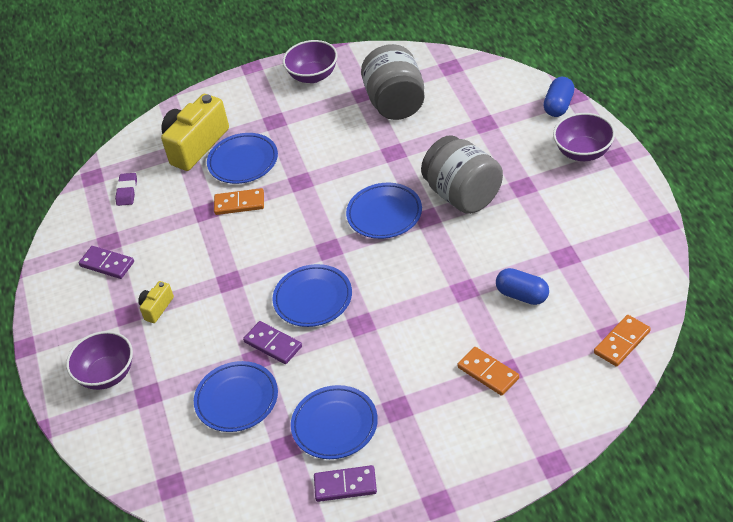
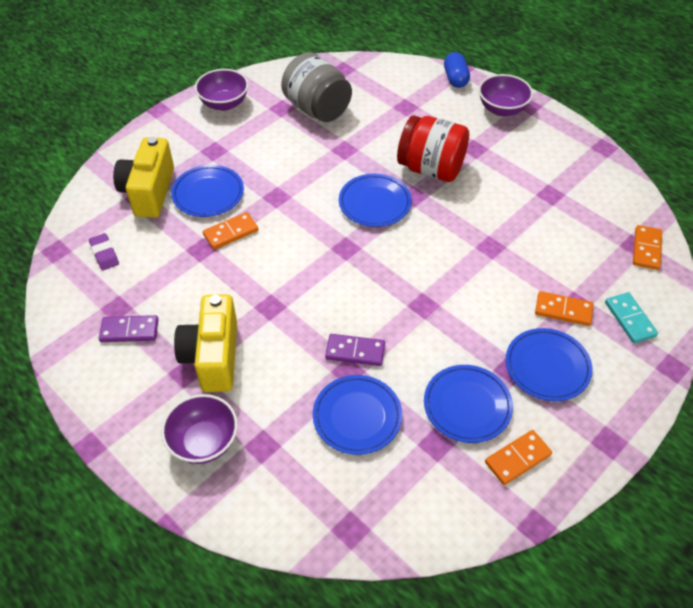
camera: 35 degrees left, 5 degrees up
yellow camera [138,281,174,323] -> yellow camera [174,294,237,392], size x2.12
blue plate [273,264,352,327] -> blue plate moved to [506,328,593,401]
purple domino [314,465,377,502] -> orange domino [485,430,552,485]
grey jar [421,135,503,214] -> red jar [397,115,469,182]
blue capsule [496,268,549,305] -> none
none -> turquoise domino [605,292,658,343]

